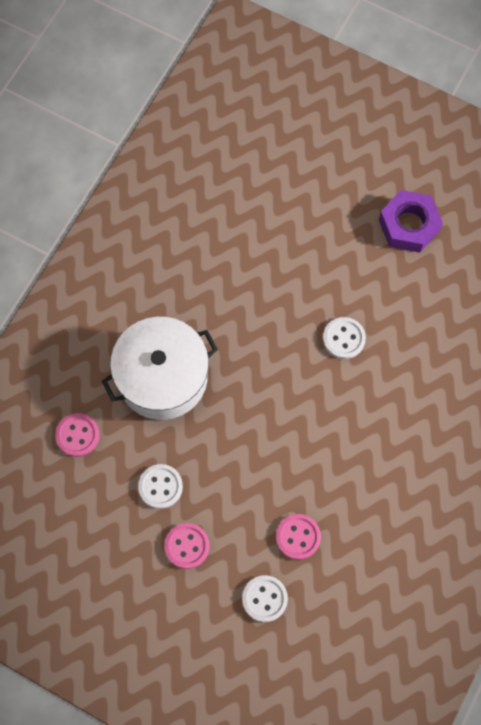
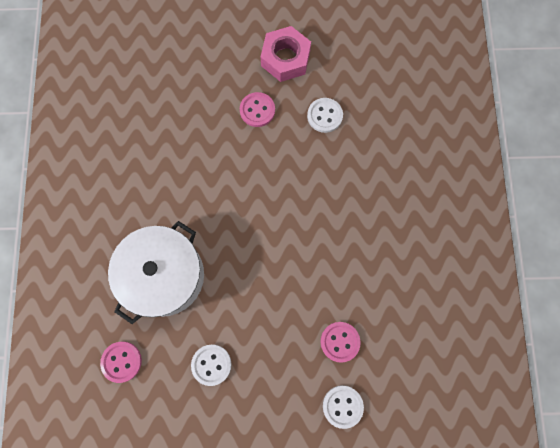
camera: 30 degrees left, 5 degrees up
pink button [164,523,210,569] -> pink button moved to [240,92,275,127]
white button [323,317,366,359] -> white button moved to [307,98,343,133]
purple nut [379,190,443,253] -> pink nut [261,26,311,82]

